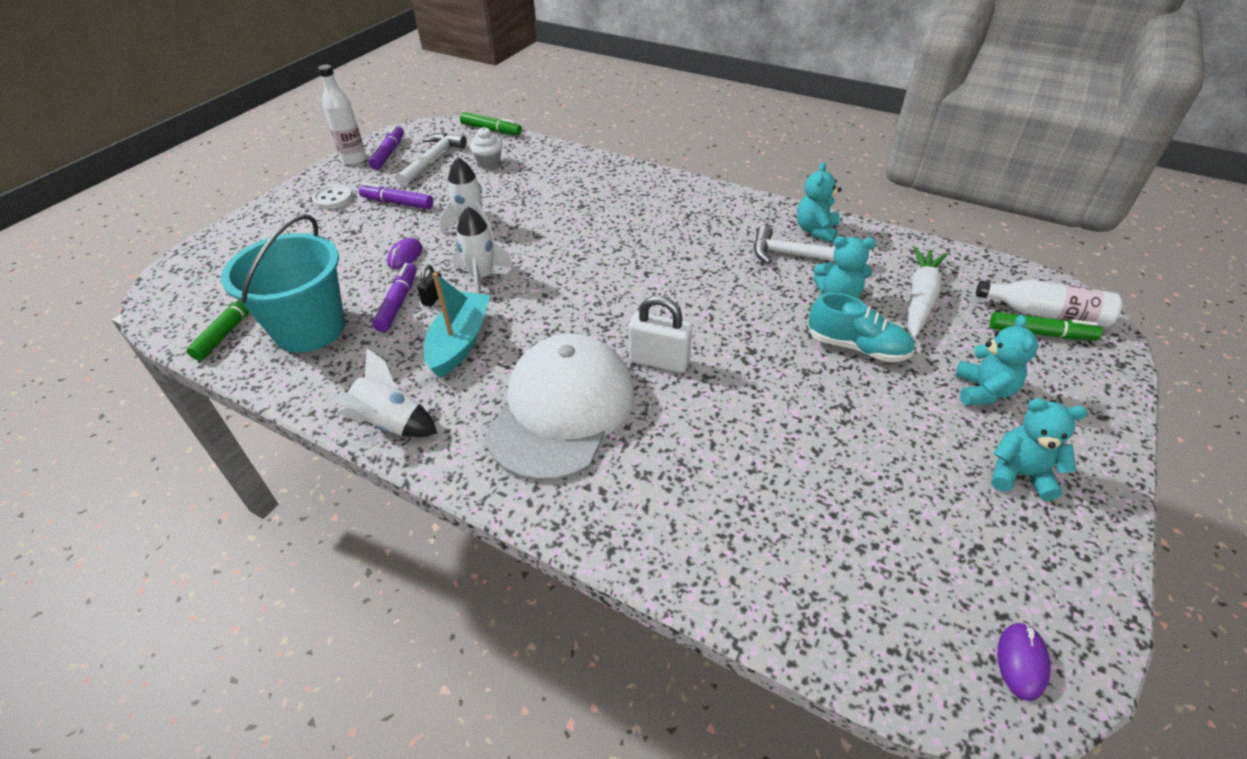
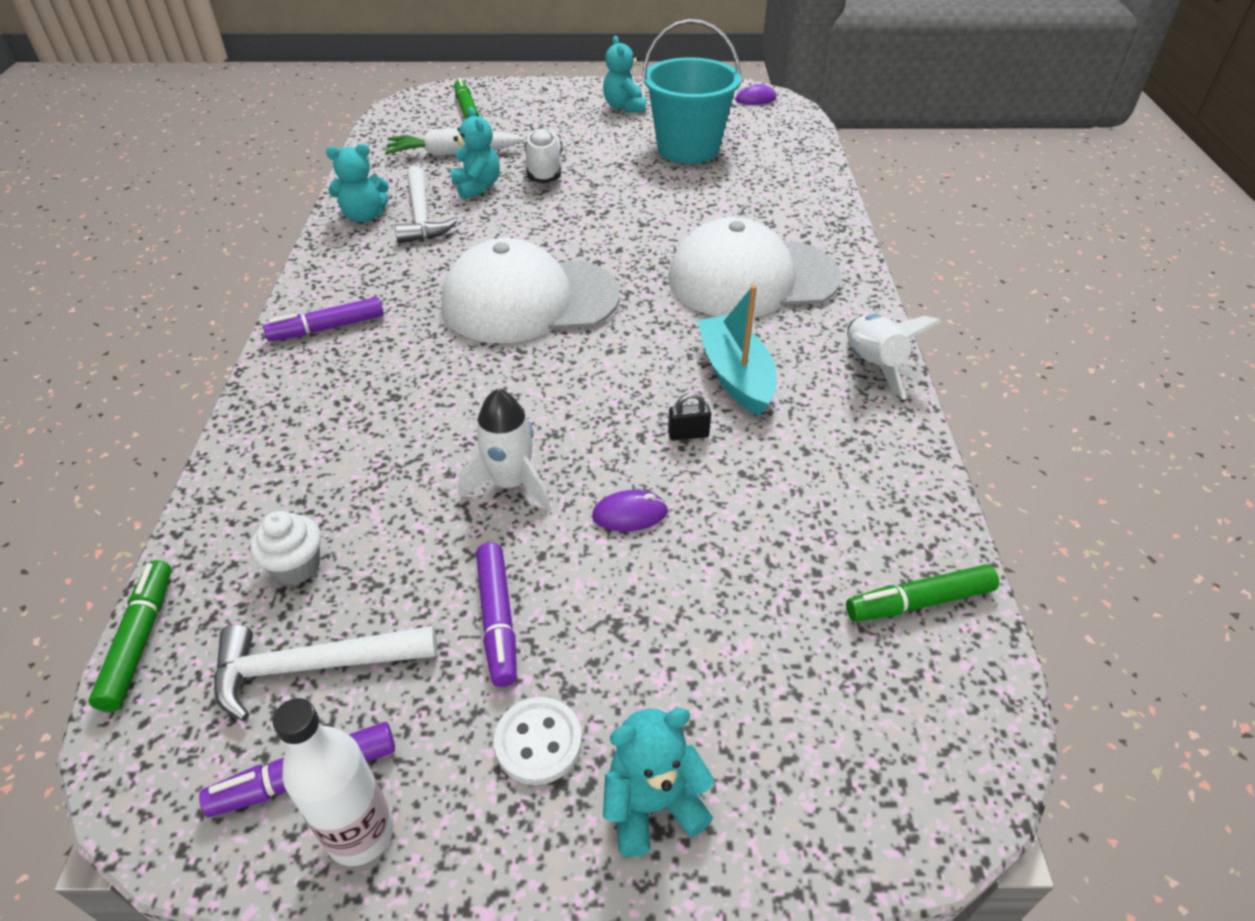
camera: 120 degrees left, 0 degrees up
turquoise bucket [221,214,345,353] -> turquoise bucket moved to [642,19,741,164]
purple marker [372,263,417,332] -> purple marker moved to [263,297,384,341]
turquoise boat [424,272,490,378] -> turquoise boat turned 90 degrees clockwise [697,285,776,416]
white rocket [453,207,513,294] -> none
white padlock [628,296,692,373] -> none
turquoise shoe [808,293,915,362] -> white shoe [525,127,562,183]
turquoise teddy bear [955,315,1038,405] -> turquoise teddy bear moved to [603,708,715,857]
white bottle [976,280,1122,328] -> none
none -> white cap [441,238,620,343]

